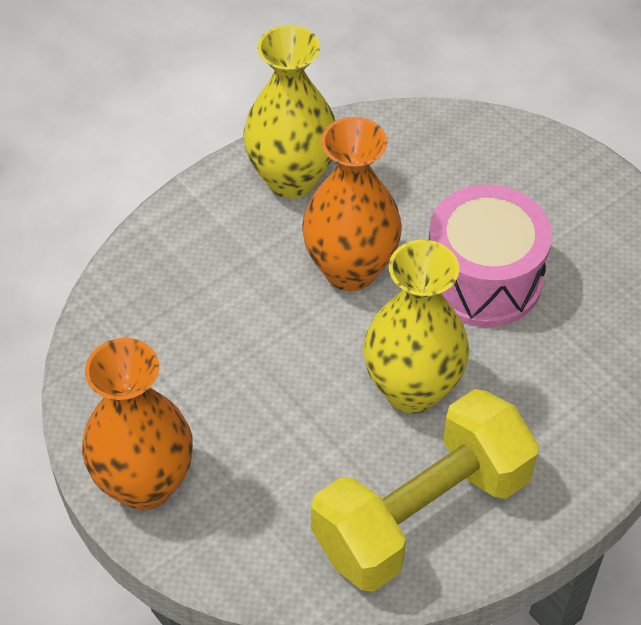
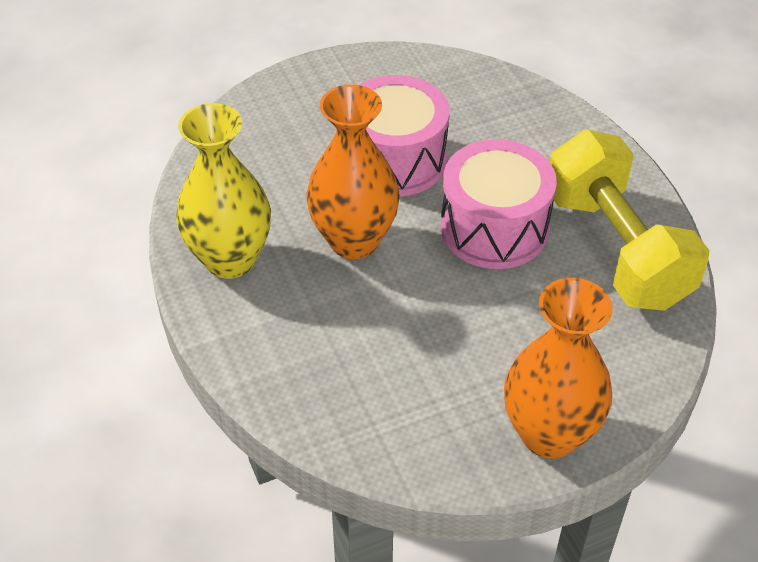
camera: 75 degrees left, 5 degrees down
yellow vase [364,240,469,413] -> pink drum [440,139,557,269]

